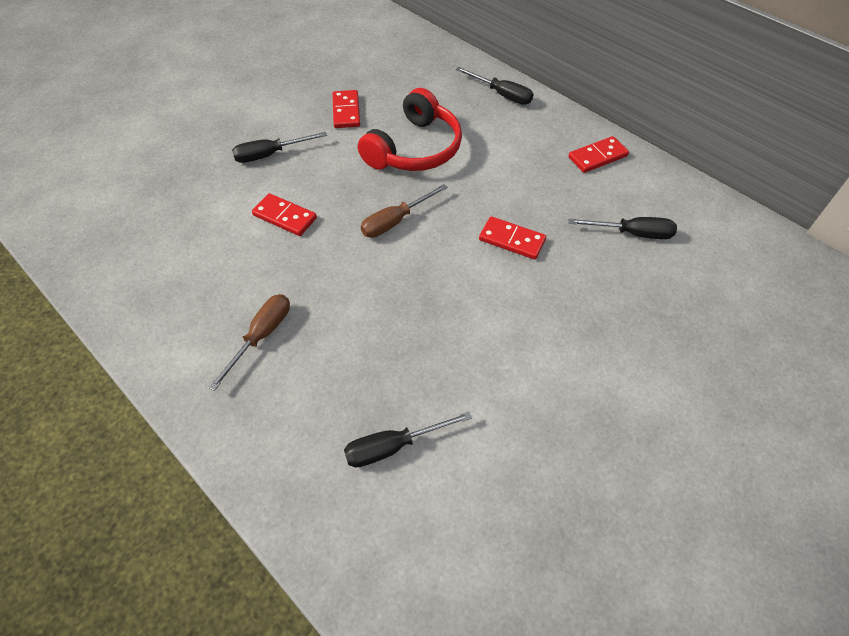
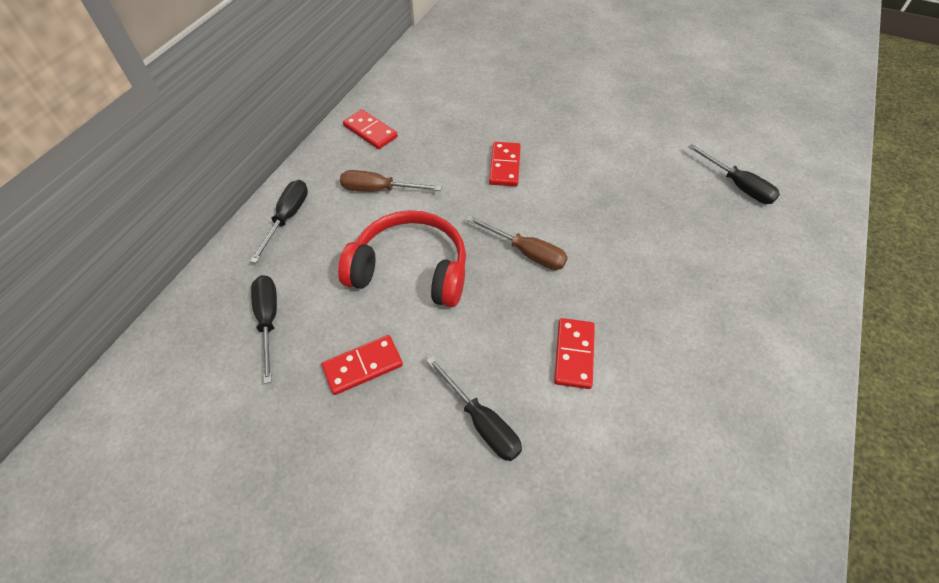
camera: 110 degrees left, 0 degrees up
brown screwdriver [208,294,290,391] -> brown screwdriver moved to [340,170,442,192]
black screwdriver [569,217,677,239] -> black screwdriver moved to [251,275,277,384]

